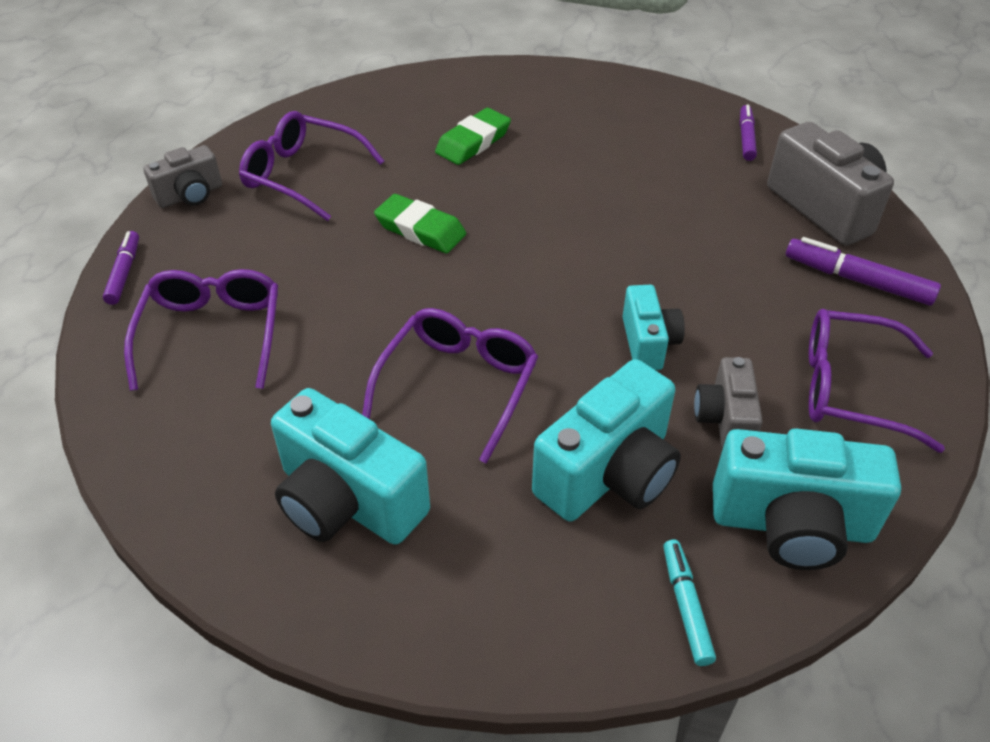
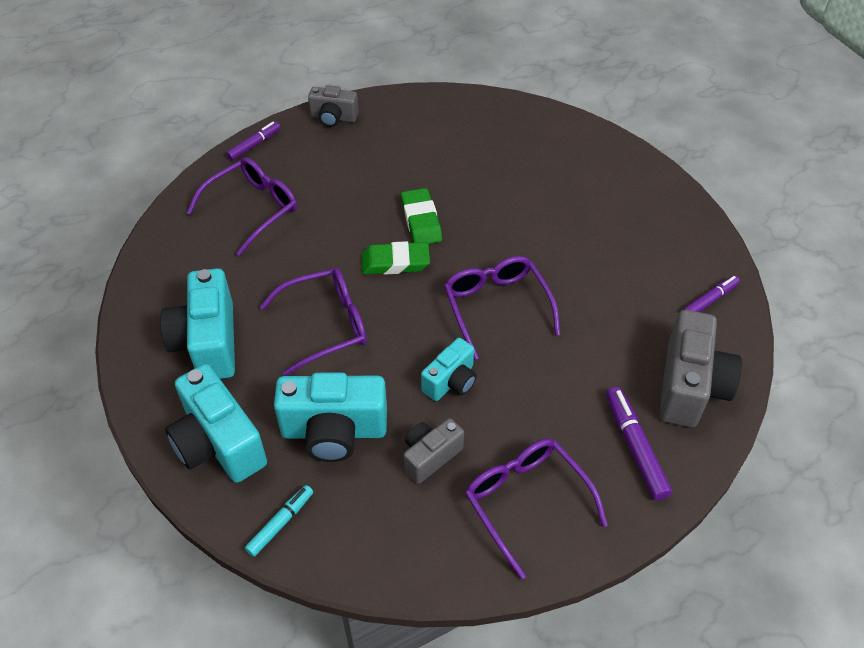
camera: 45 degrees right, 5 degrees up
purple glasses [239,111,384,221] -> purple glasses moved to [444,256,560,360]
green eraser [435,108,511,165] -> green eraser moved to [362,241,430,275]
turquoise camera [713,428,901,570] -> turquoise camera moved to [165,364,267,483]

